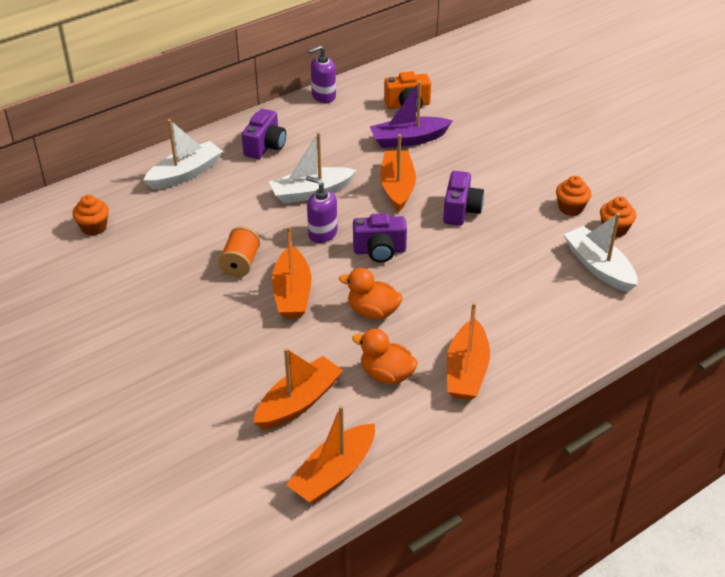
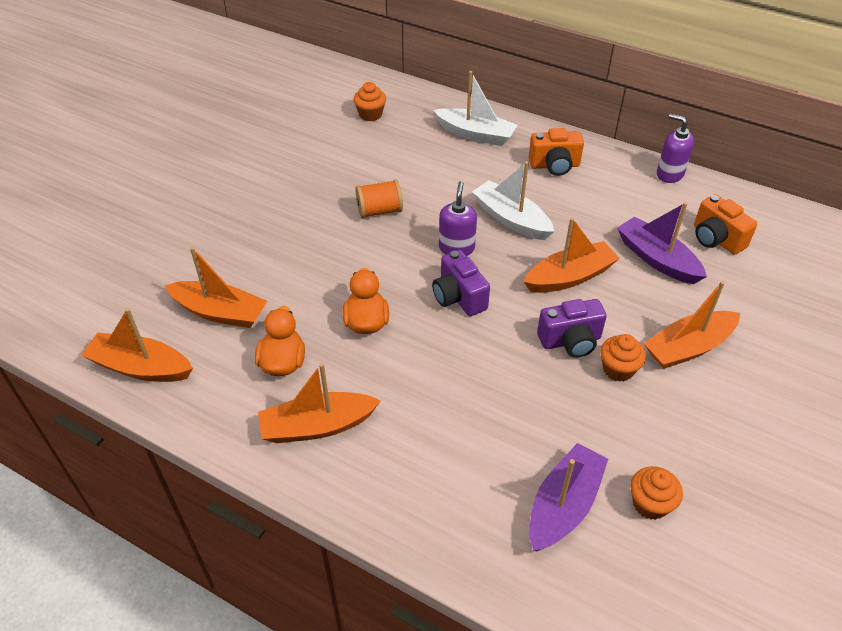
camera: 65 degrees right, 5 degrees up
purple camera [242,109,286,159] -> orange camera [529,128,584,176]
orange boat [272,226,311,318] -> orange boat moved to [644,281,740,369]
orange cupcake [556,176,591,216] -> orange cupcake moved to [600,334,646,382]
white boat [564,213,638,292] -> purple boat [529,443,608,551]

